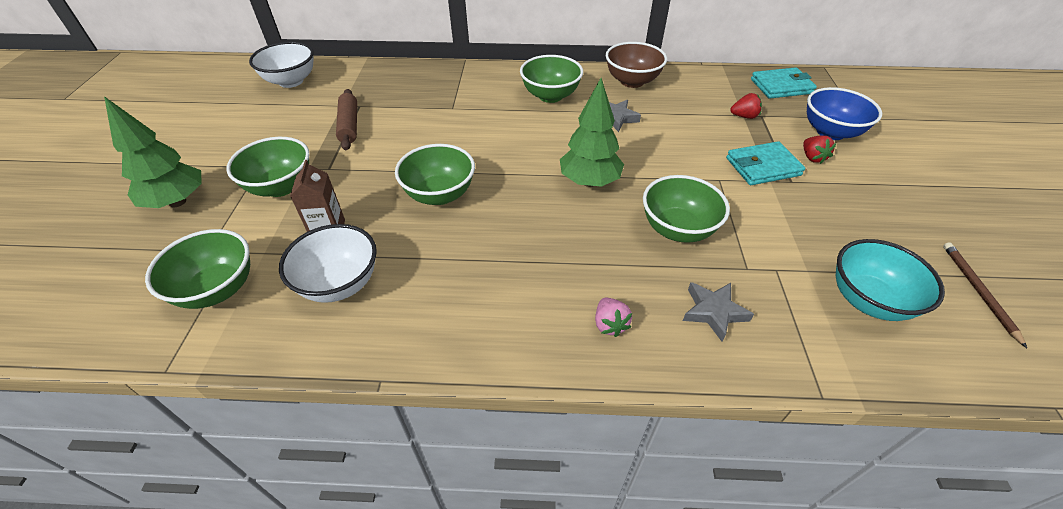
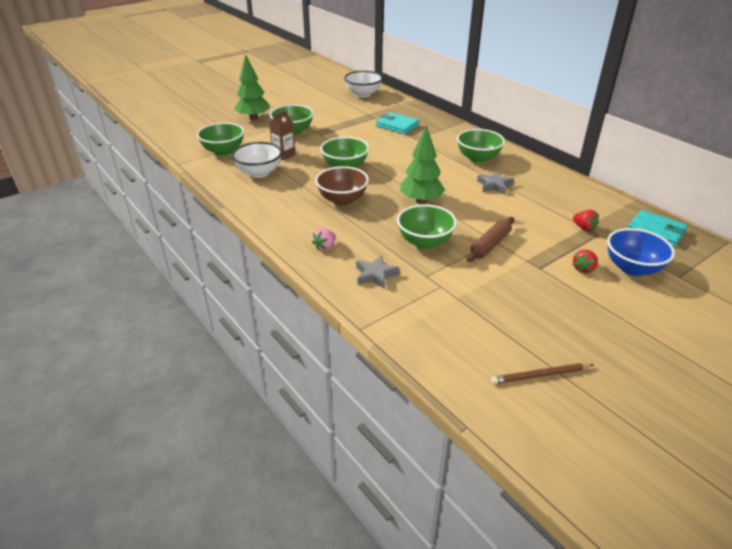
camera: 50 degrees right, 10 degrees down
brown rolling pin [336,89,357,150] -> brown rolling pin moved to [467,217,514,262]
brown bowl [606,42,667,88] -> brown bowl moved to [315,166,369,206]
turquoise wallet [726,141,805,185] -> turquoise wallet moved to [376,112,419,134]
turquoise bowl [836,239,945,321] -> none
brown pencil [943,242,1027,348] -> brown pencil turned 150 degrees counterclockwise [491,363,594,384]

